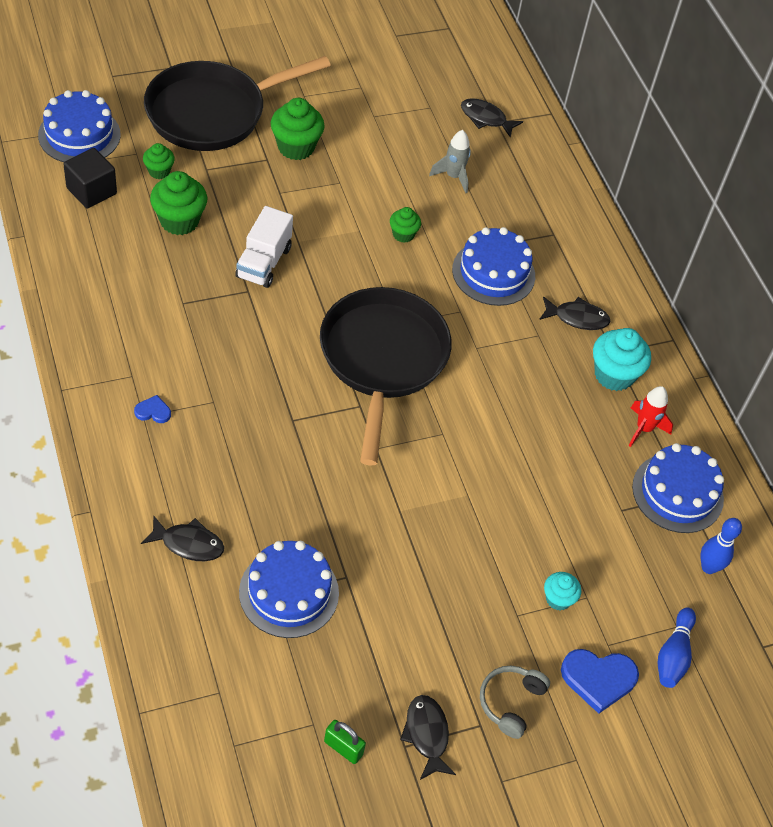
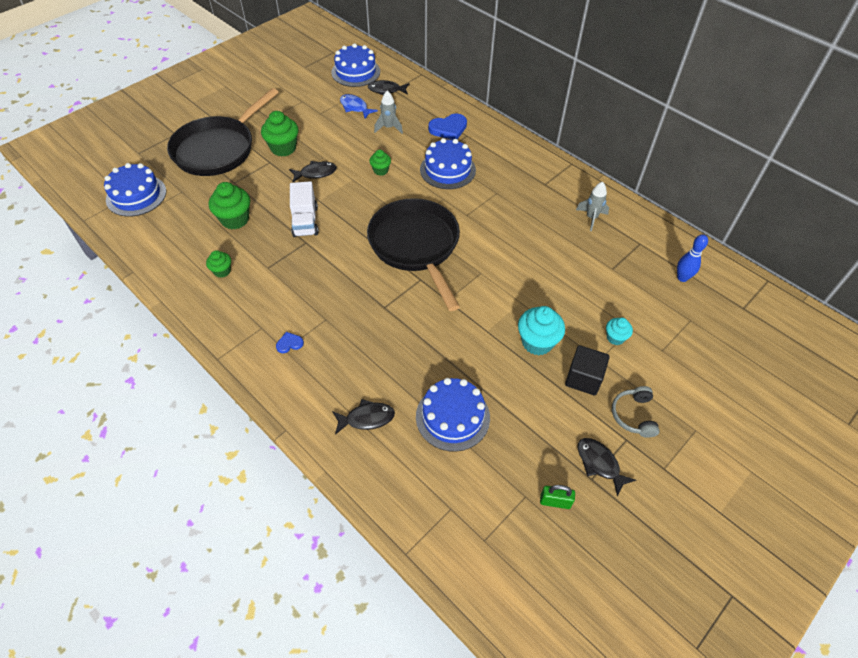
camera: 20 degrees left, 0 degrees up
black cube [63,148,117,208] -> black cube moved to [565,345,610,395]
green cupcake [143,143,175,179] -> green cupcake moved to [206,250,231,278]
black fish [539,296,611,330] -> black fish moved to [289,161,337,183]
blue heart [561,649,639,714] -> blue heart moved to [428,113,467,140]
turquoise cupcake [593,328,651,391] -> turquoise cupcake moved to [518,306,565,355]
red rocket [629,386,673,447] -> grey rocket [576,182,609,231]
blue cake [632,443,724,533] -> blue cake moved to [331,43,380,87]
blue bowling pin [658,607,696,688] -> none
none -> blue fish [340,94,378,119]

